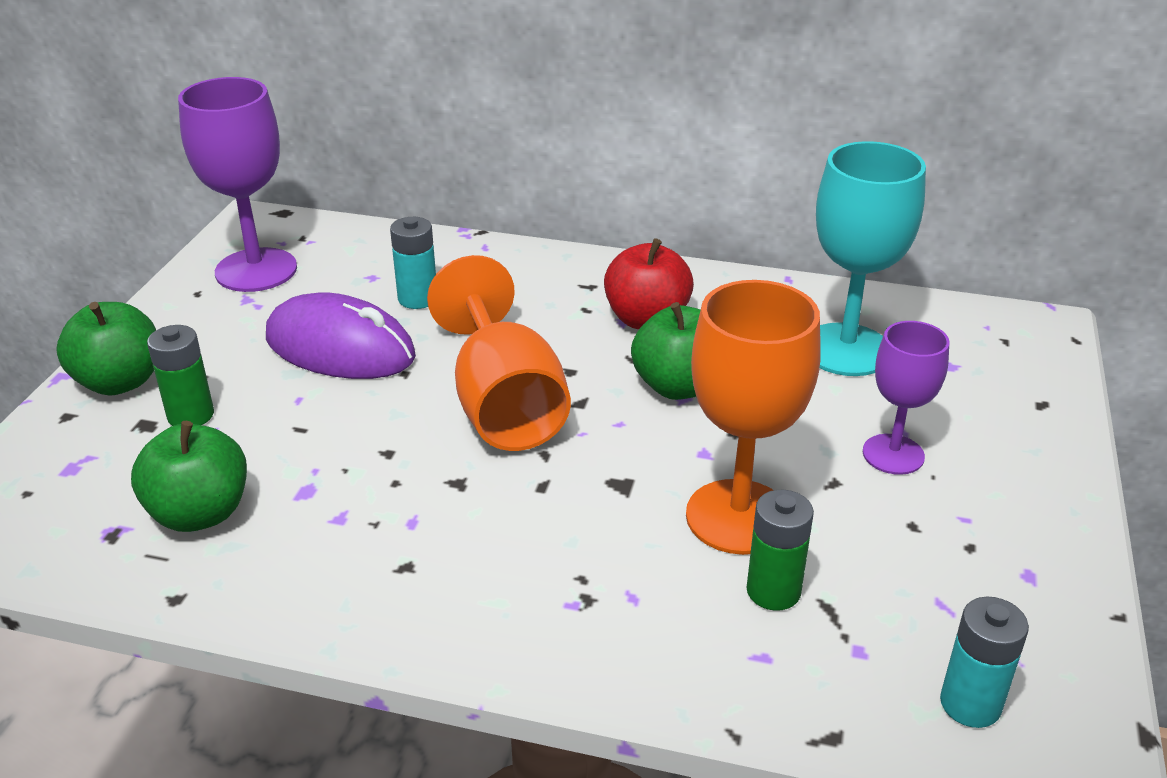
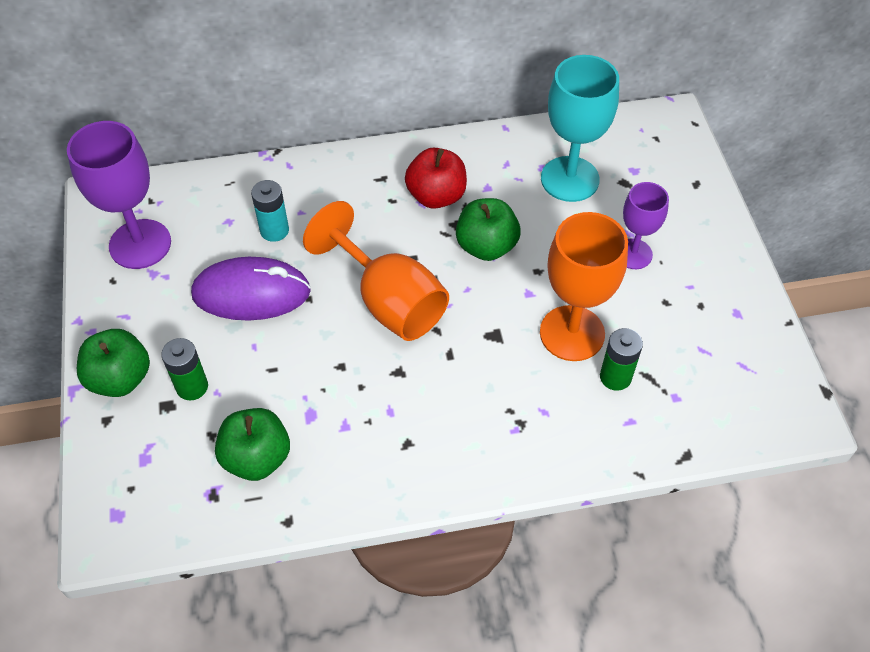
camera: 25 degrees left, 20 degrees up
turquoise battery [940,597,1029,728] -> none

